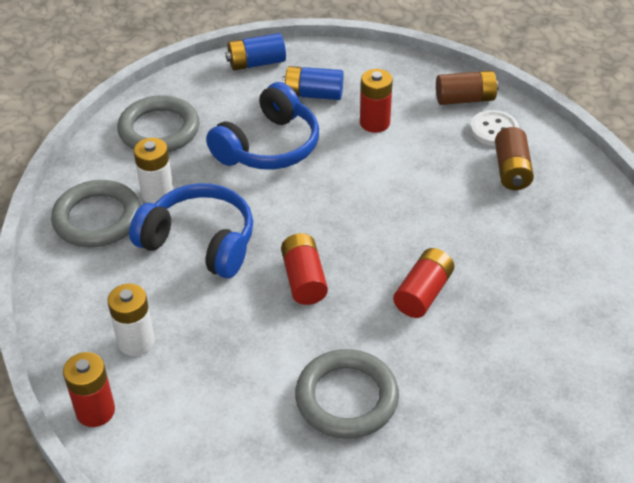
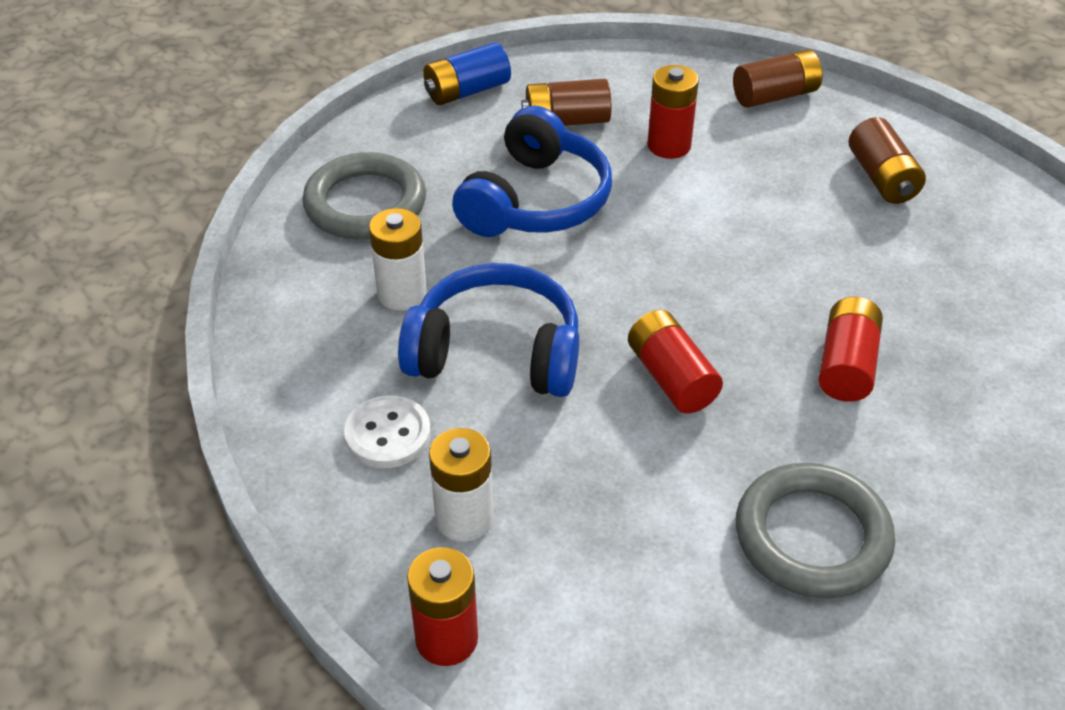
camera: 15 degrees left, 0 degrees up
grey ring [51,180,141,248] -> none
blue battery [282,66,343,100] -> brown battery [521,79,611,126]
white button [470,110,519,146] -> white button moved to [344,395,431,468]

